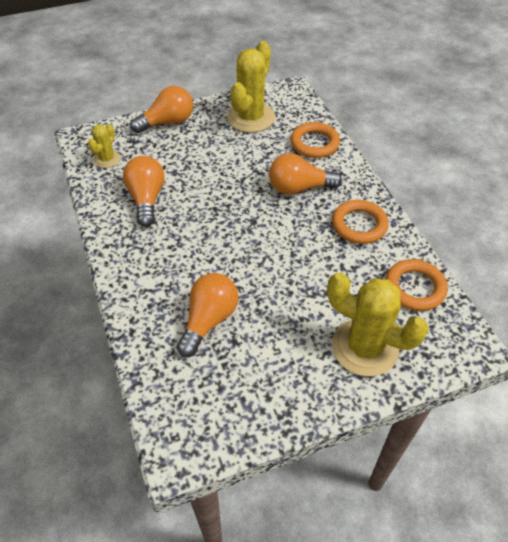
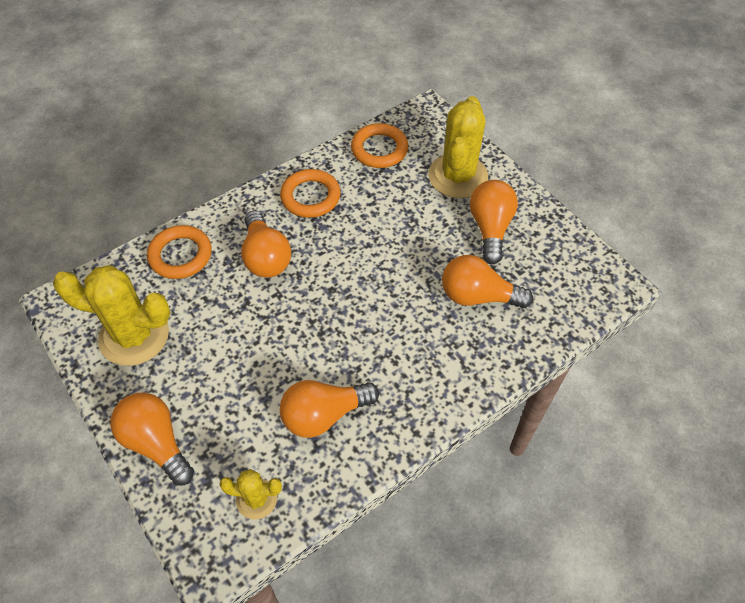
camera: 105 degrees left, 5 degrees up
none -> orange light bulb [470,180,518,264]

